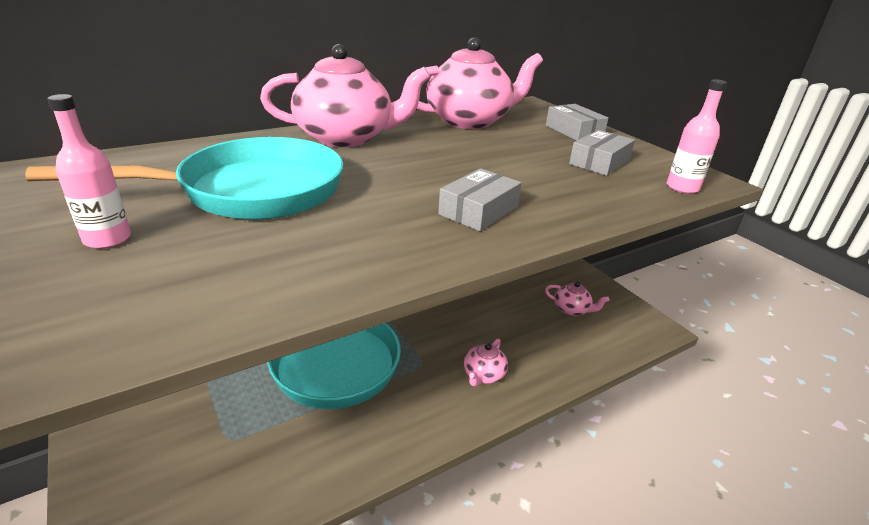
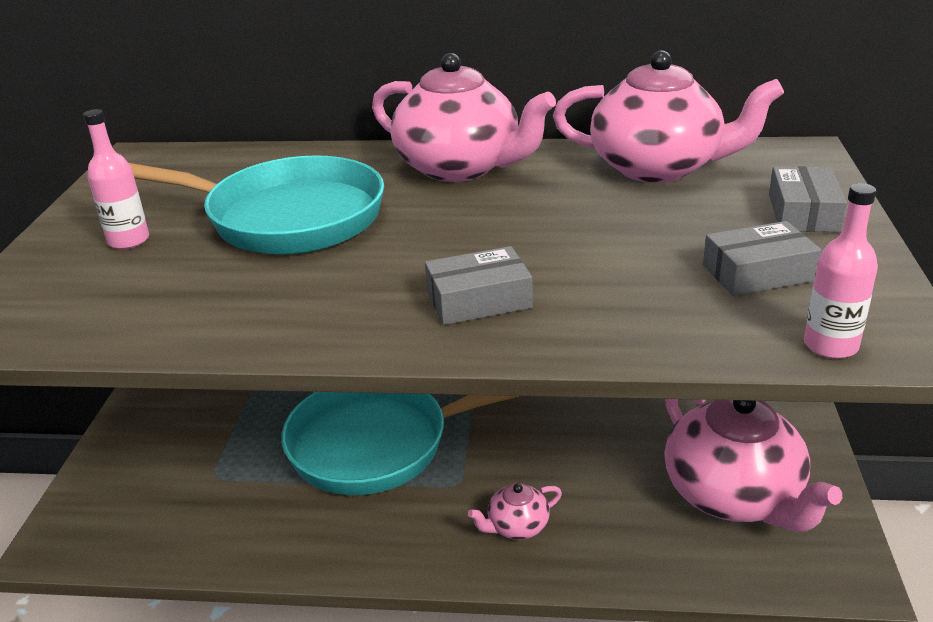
camera: 40 degrees right, 0 degrees up
pink teapot [545,282,609,316] -> pink teapot [664,399,842,532], size x2.28

